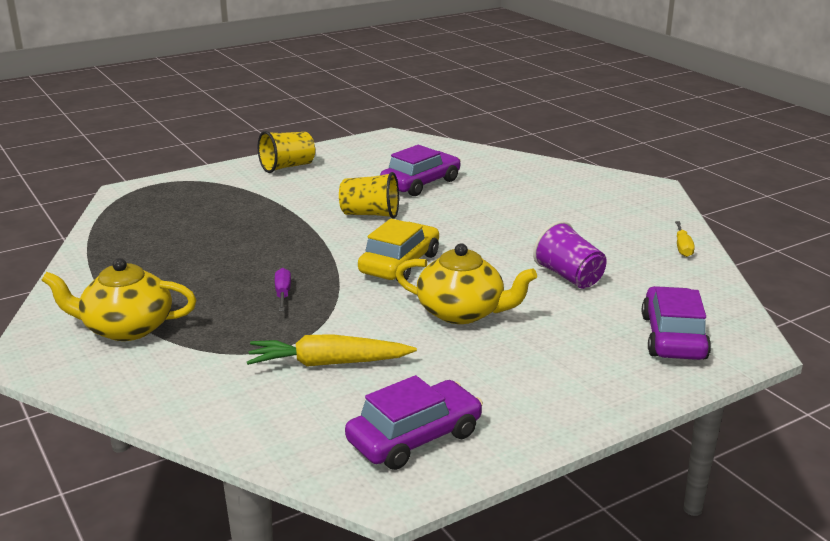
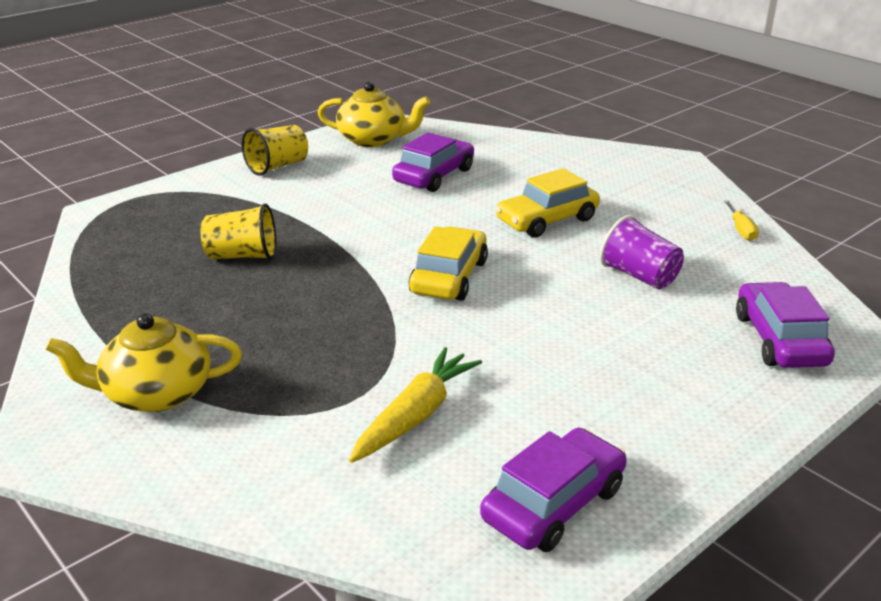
camera: 10 degrees left, 5 degrees up
yellow carrot [247,334,417,367] -> yellow carrot turned 135 degrees clockwise [349,347,482,463]
purple screwdriver [275,268,291,311] -> none
yellow cup [339,172,399,219] -> yellow cup moved to [201,204,276,260]
yellow teapot [395,243,537,324] -> yellow teapot moved to [318,82,430,147]
none -> yellow car [495,168,600,238]

